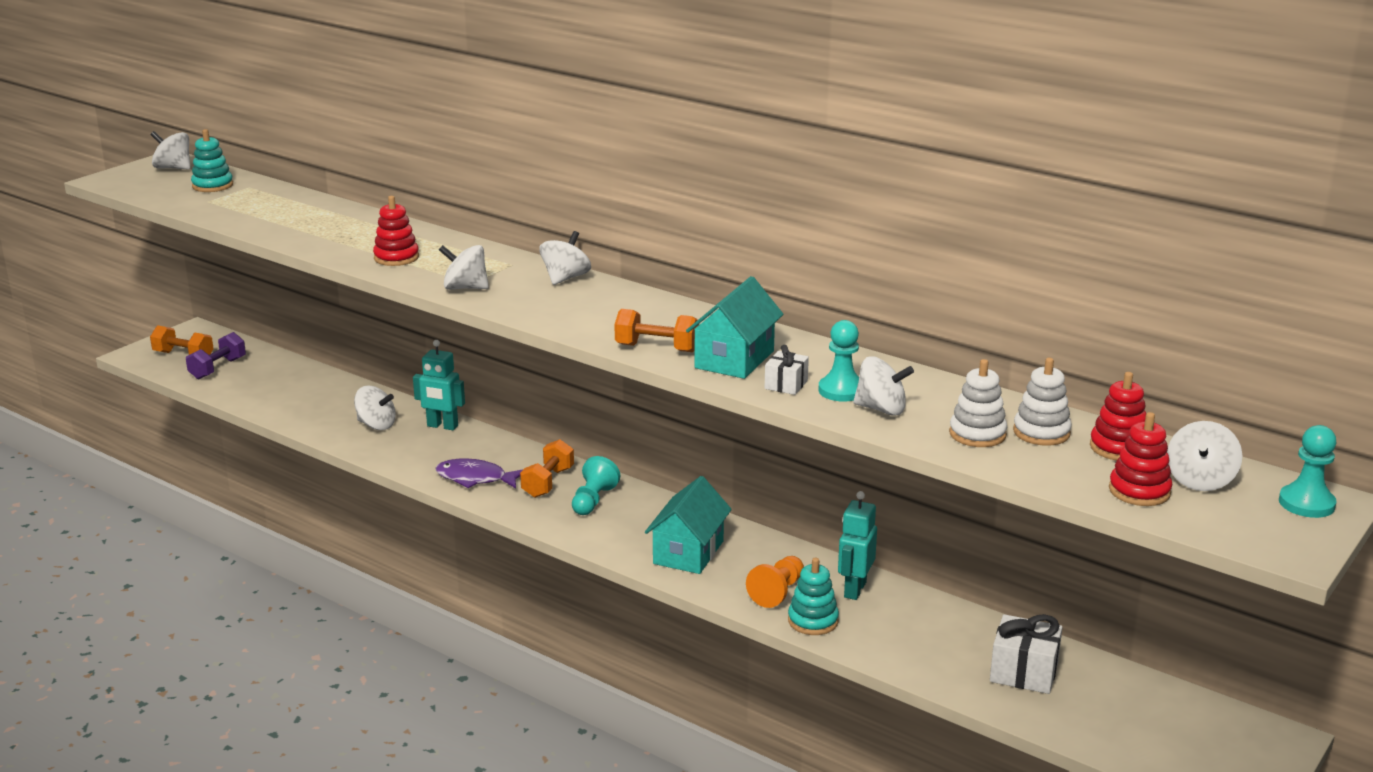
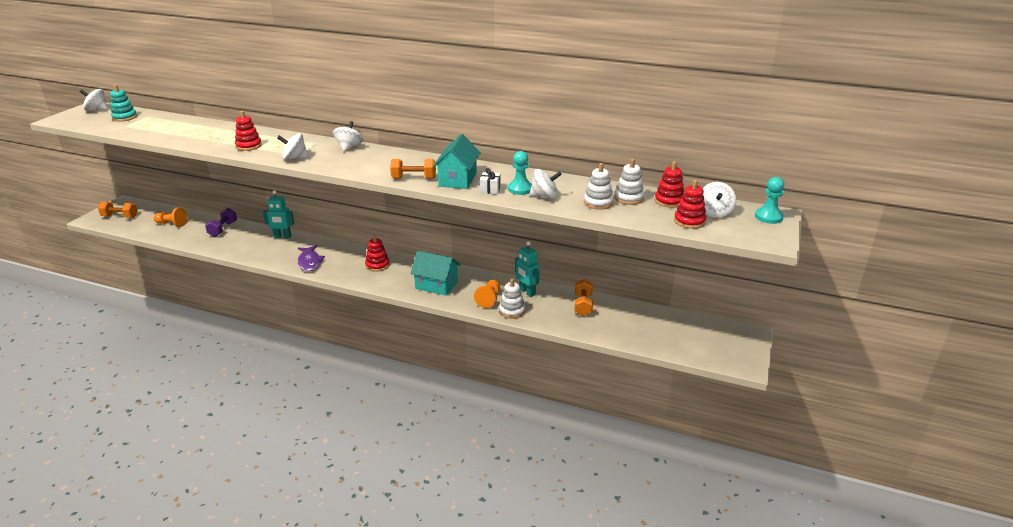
camera: 15 degrees left, 5 degrees up
purple dumbbell [186,332,246,379] -> purple dumbbell moved to [205,208,237,237]
white spinning top [354,386,396,430] -> none
purple fish [435,458,523,489] -> purple fish turned 105 degrees counterclockwise [297,245,325,271]
orange dumbbell [520,439,574,498] -> orange dumbbell moved to [574,279,593,316]
turquoise pawn [572,456,620,515] -> red stacking toy [365,235,390,272]
turquoise house [645,476,732,574] -> turquoise house turned 75 degrees counterclockwise [410,251,461,296]
turquoise stacking toy [788,558,839,635] -> white stacking toy [499,279,525,319]
turquoise robot [838,491,877,600] -> turquoise robot turned 45 degrees counterclockwise [515,241,540,297]
white gift [990,614,1063,694] -> none
none -> orange pawn [154,208,187,227]

